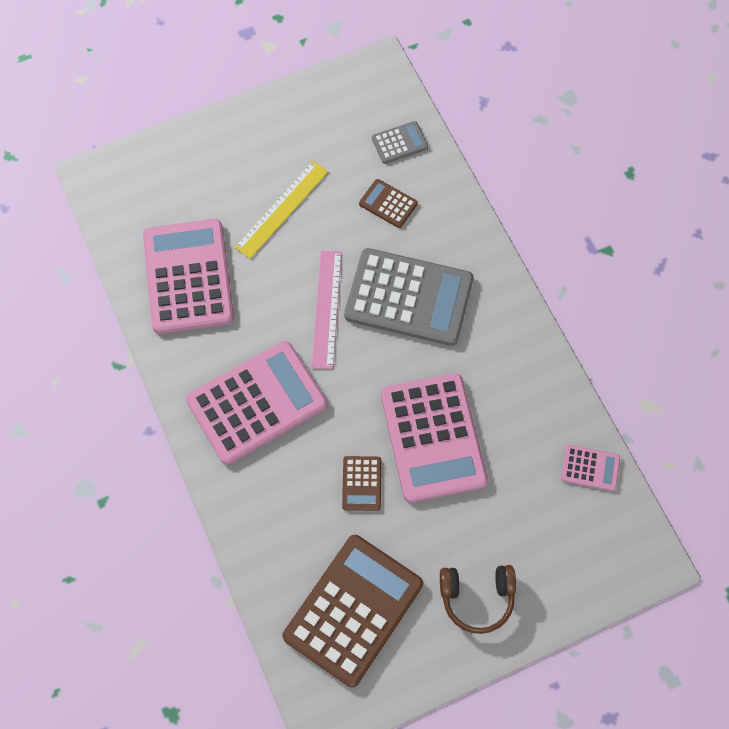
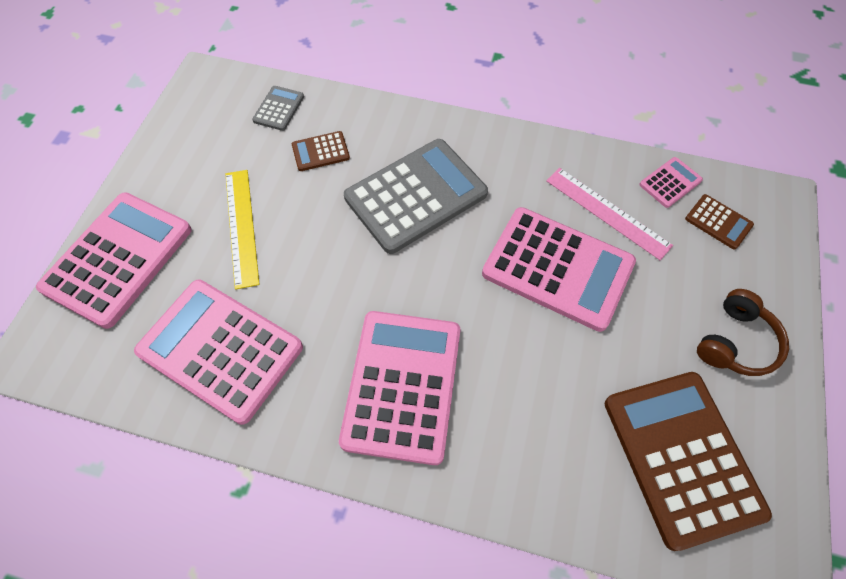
camera: 50 degrees left, 5 degrees down
pink ruler [311,251,342,369] -> pink ruler moved to [546,168,673,260]
brown calculator [342,456,381,511] -> brown calculator moved to [685,194,754,250]
none -> pink calculator [36,192,192,329]

